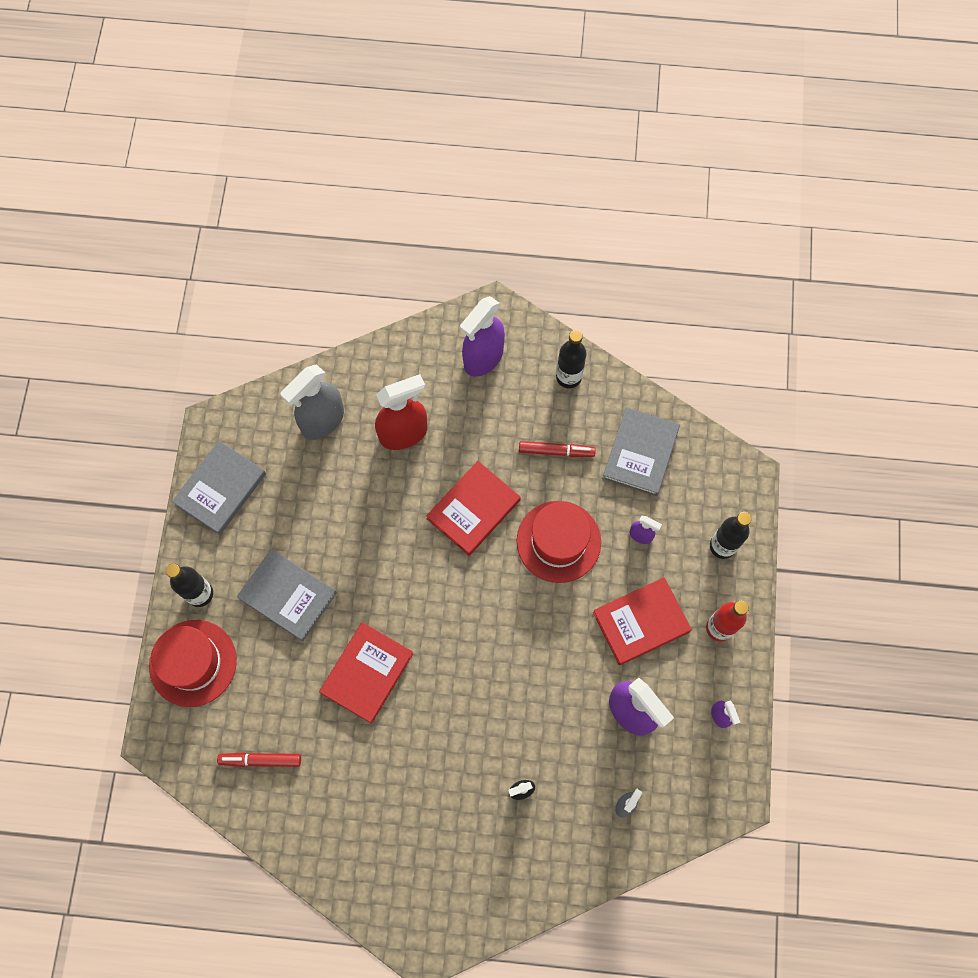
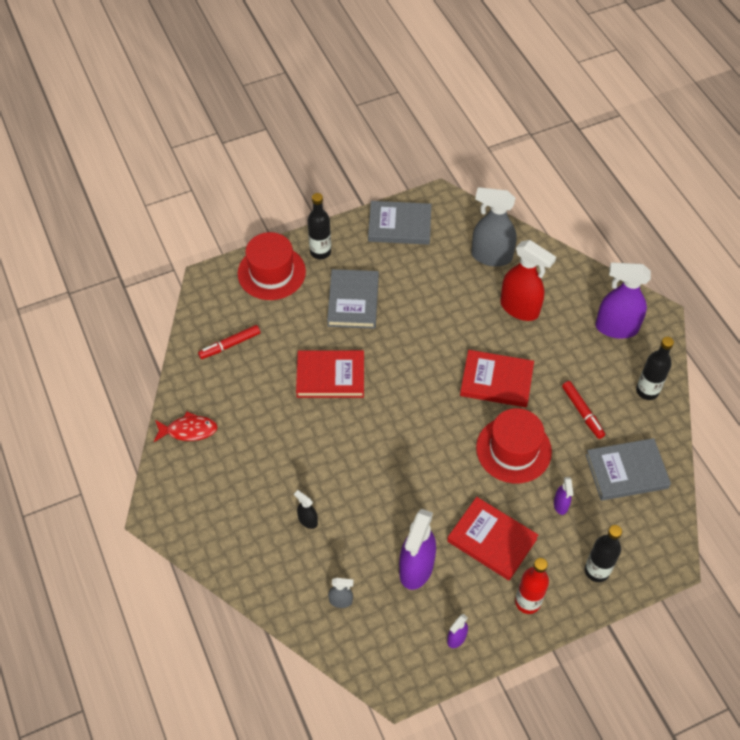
camera: 60 degrees right, 15 degrees down
red marker [217,752,301,767] -> red marker turned 90 degrees counterclockwise [198,325,260,359]
none -> red fish [154,411,218,442]

